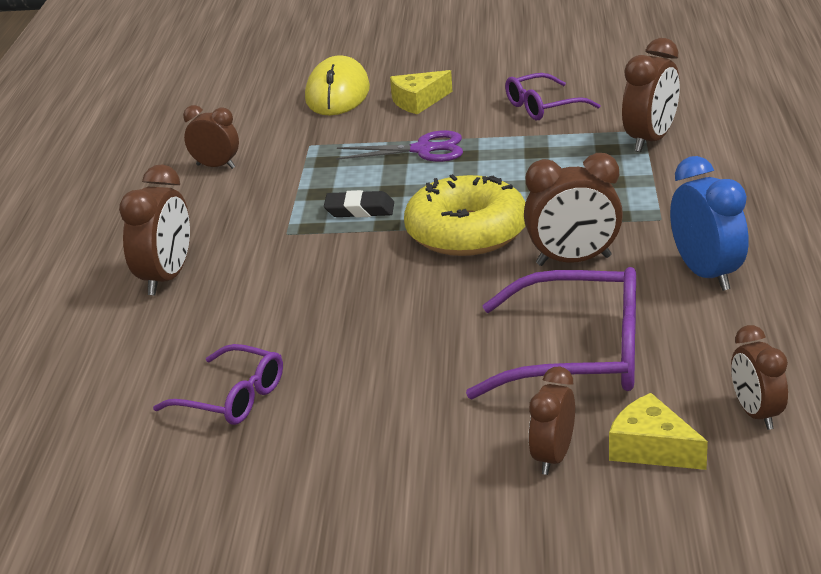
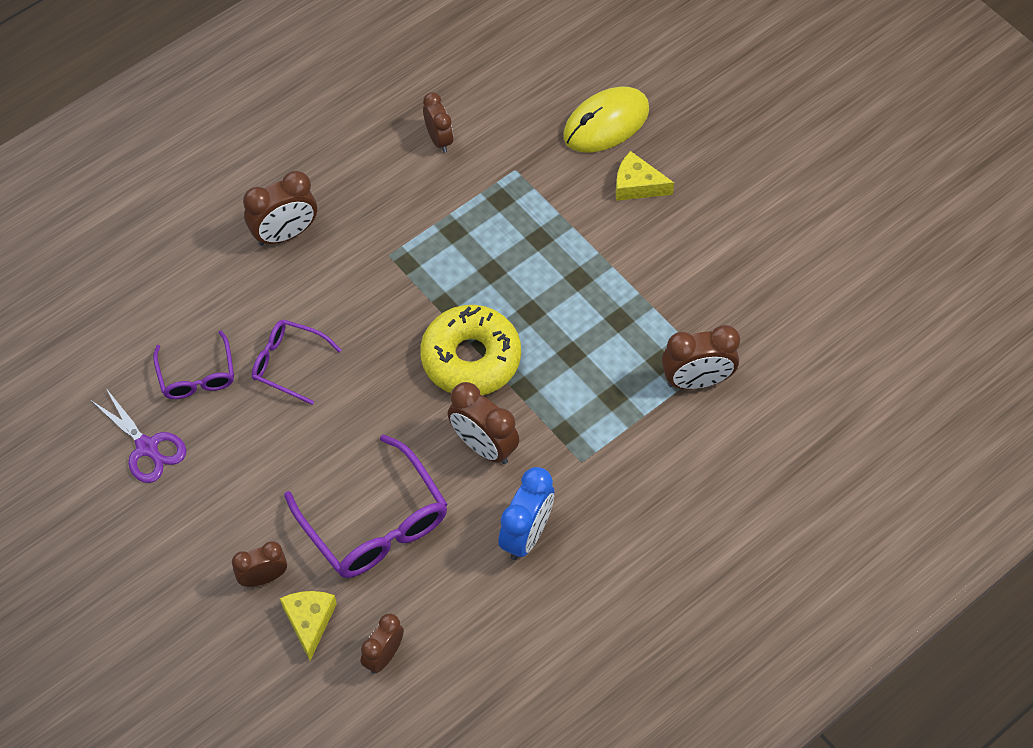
camera: 45 degrees right, 30 degrees up
black eraser [324,190,394,218] -> none
purple scissors [336,130,463,162] -> purple scissors moved to [90,388,187,483]
purple glasses [505,73,600,120] -> purple glasses moved to [252,319,341,405]

